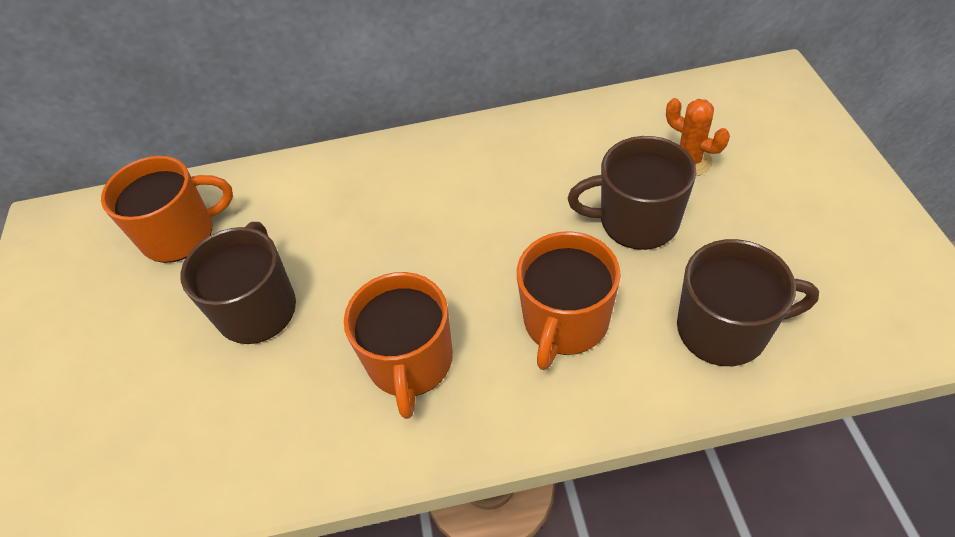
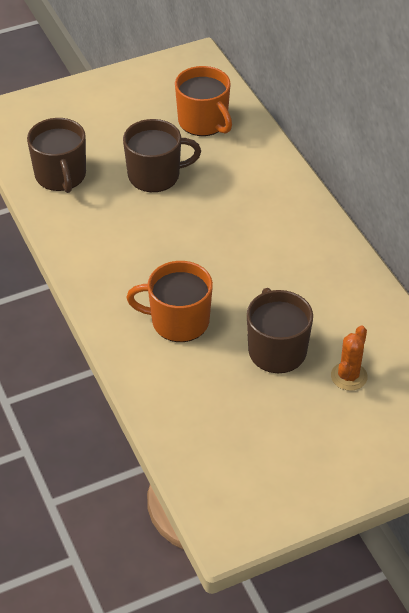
camera: 70 degrees right, 5 degrees down
orange mug [344,272,453,419] -> none
brown mug [677,239,819,366] -> brown mug moved to [27,118,86,193]

